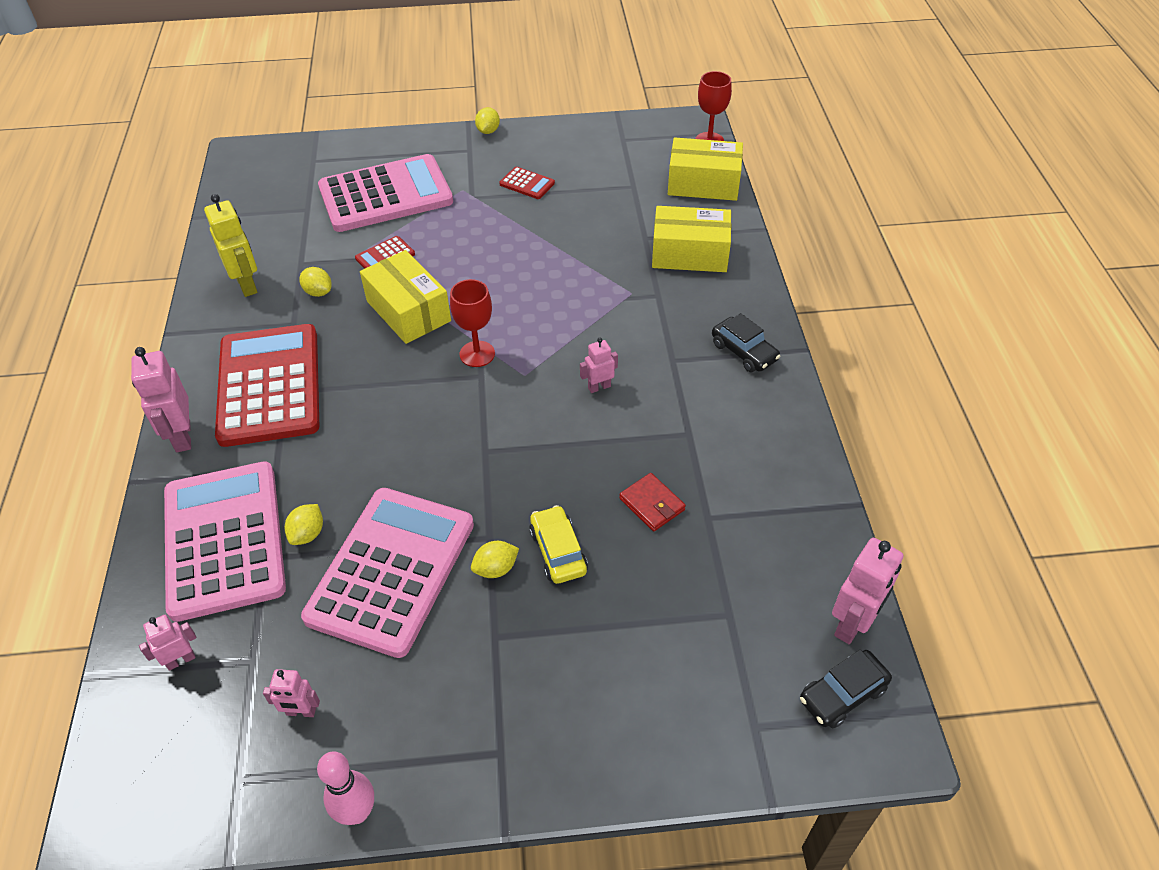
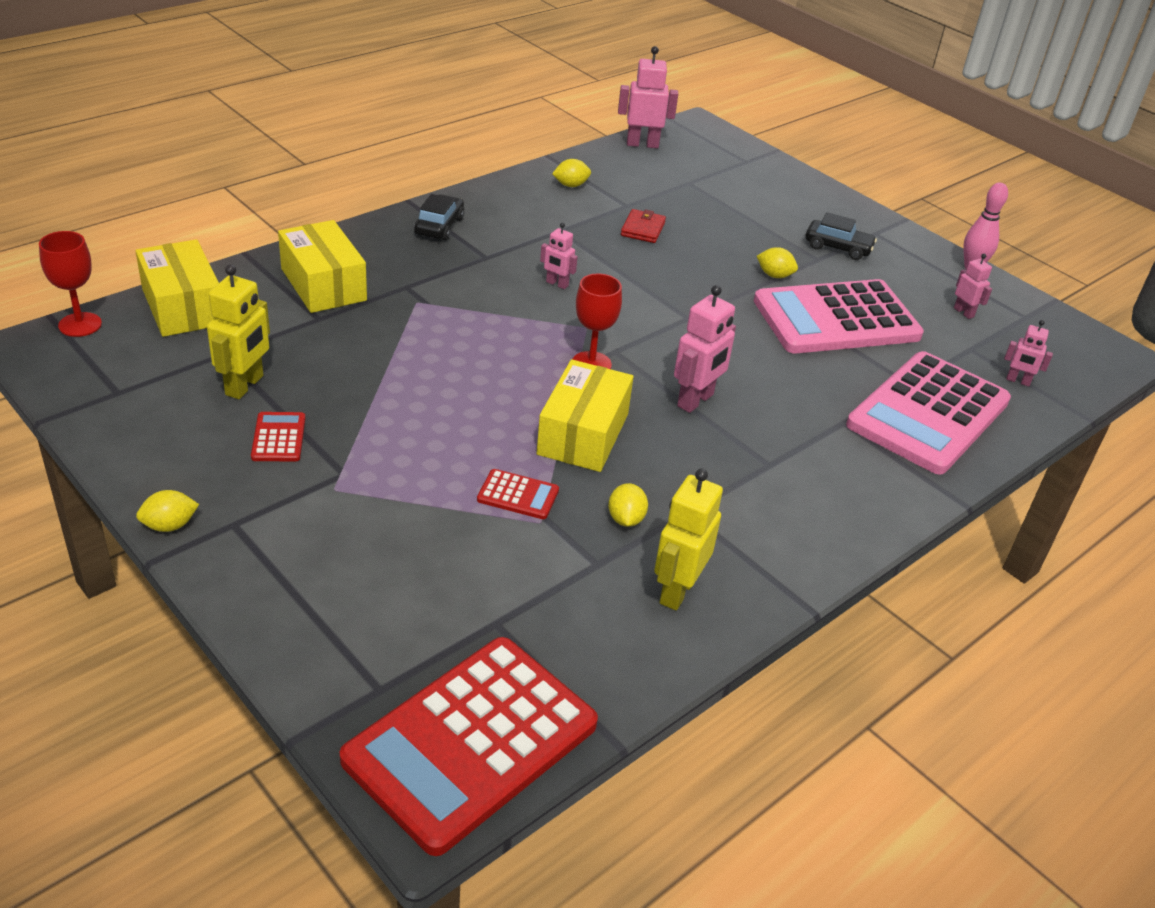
camera: 130 degrees left, 10 degrees down
pink robot [131,347,191,452] -> pink robot moved to [674,285,736,413]
red calculator [215,324,319,447] -> red calculator moved to [340,637,598,856]
yellow lemon [285,504,323,545] -> yellow lemon moved to [552,159,591,187]
pink calculator [318,154,453,232] -> none
yellow car [529,505,588,584] -> none
black car [800,650,892,728] -> black car moved to [806,212,877,260]
none -> yellow robot [207,264,270,399]

